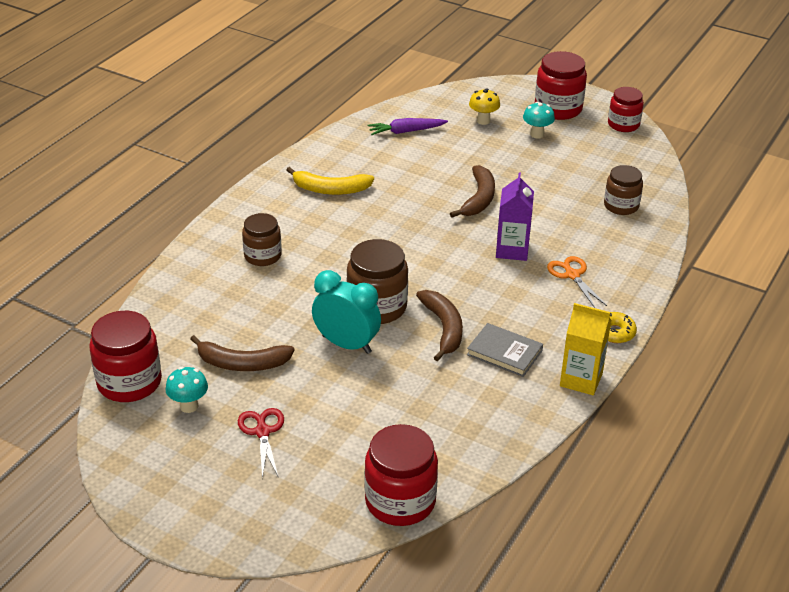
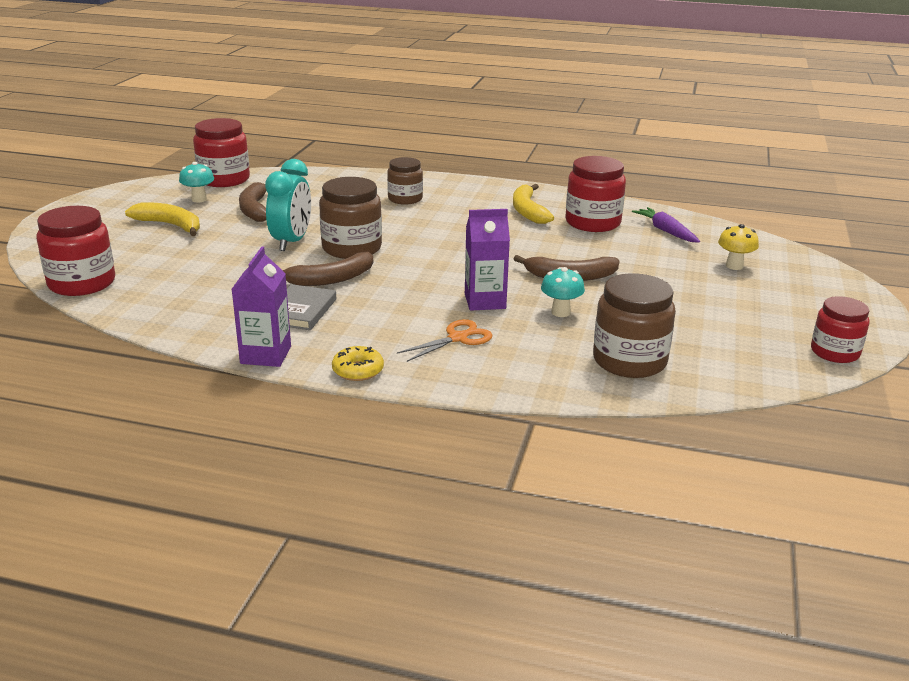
camera: 75 degrees right, 10 degrees down
red scissors [238,408,284,478] -> yellow banana [125,202,200,236]
turquoise mushroom [523,102,555,139] -> turquoise mushroom moved to [541,267,585,317]
red jar [535,51,587,120] -> red jar moved to [565,156,626,232]
yellow carton [560,303,612,395] -> purple carton [232,246,291,367]
brown jar [604,165,643,215] -> brown jar [593,273,676,378], size x1.52

